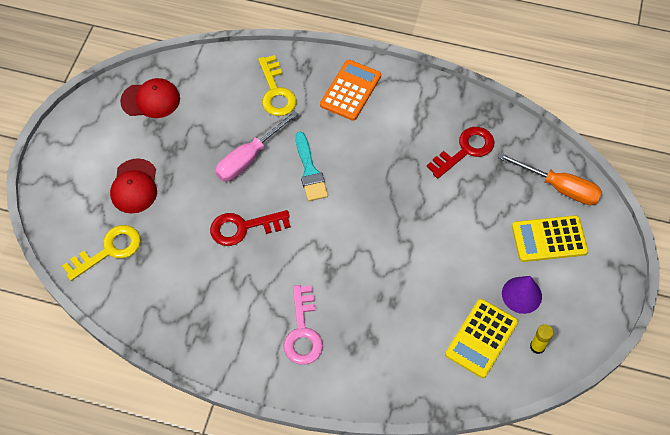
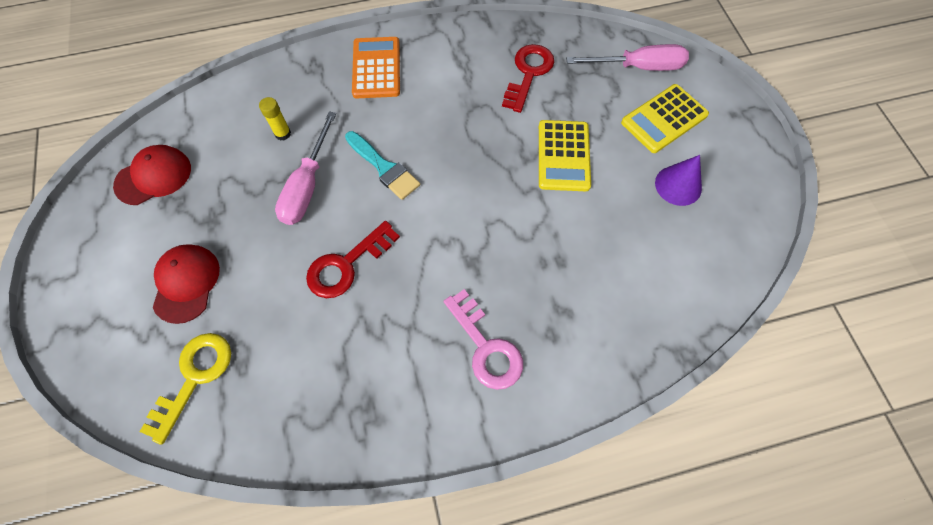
camera: 30 degrees left, 5 degrees up
red cap [110,158,157,214] -> red cap turned 150 degrees counterclockwise [153,244,220,324]
yellow key [258,55,297,116] -> none
yellow calculator [445,299,518,378] -> yellow calculator moved to [539,120,591,191]
orange screwdriver [497,153,602,205] -> pink screwdriver [566,44,689,71]
yellow glue stick [530,324,554,354] -> yellow glue stick moved to [259,97,291,140]

